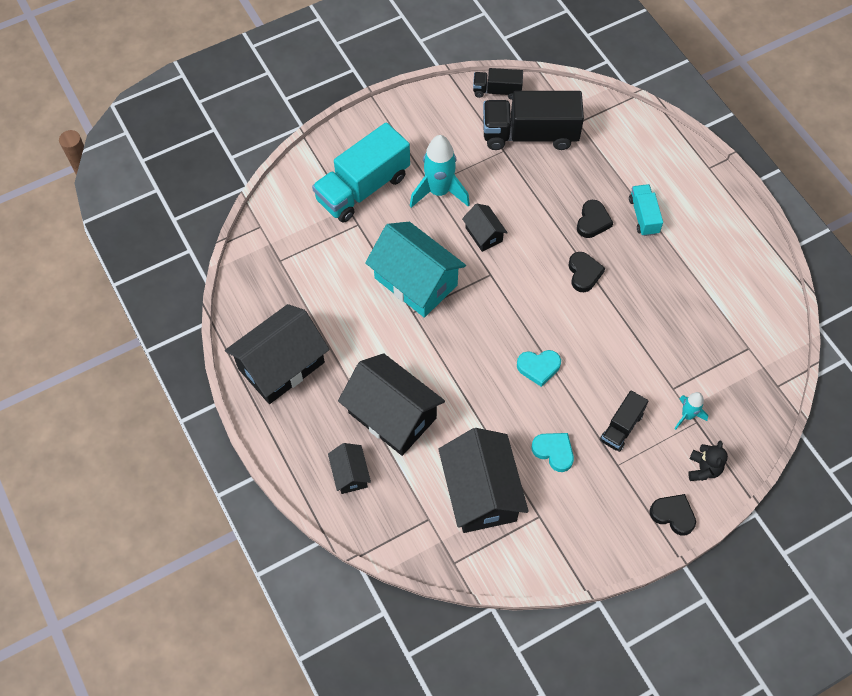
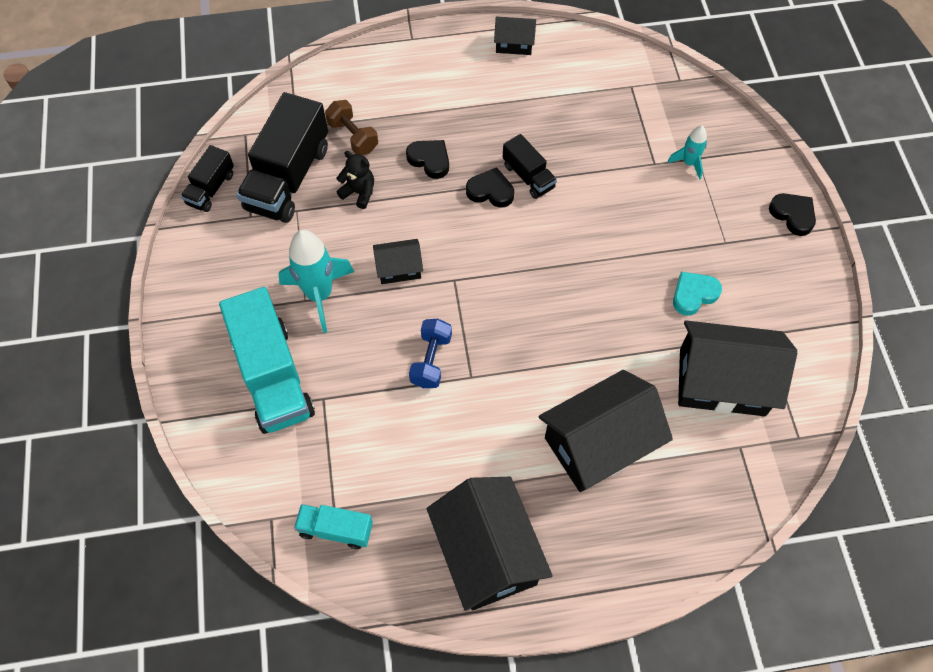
camera: 70 degrees left, 0 degrees up
black house [328,443,371,494] -> black house moved to [494,16,536,55]
turquoise house [365,222,466,318] -> blue dumbbell [409,319,452,388]
turquoise heart [517,350,561,387] -> none
black truck [600,390,648,452] -> black truck moved to [503,134,557,199]
turquoise truck [629,184,663,236] -> turquoise truck moved to [294,504,373,549]
black heart [650,494,696,536] -> black heart turned 90 degrees clockwise [769,193,816,236]
black teddy bear [688,441,728,481] -> black teddy bear moved to [336,151,374,209]
none -> brown dumbbell [325,100,378,155]

